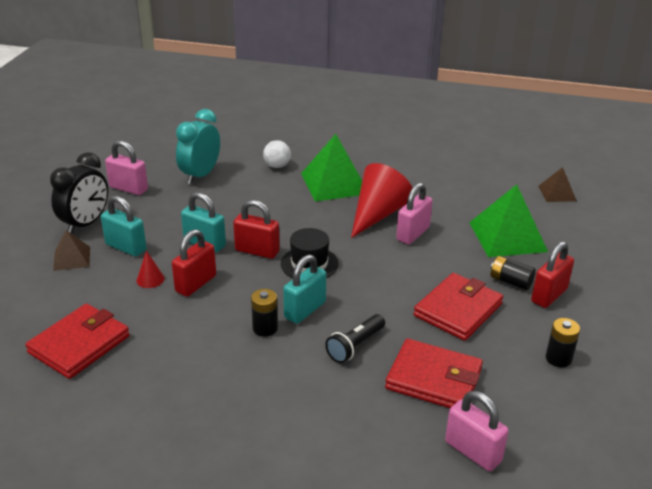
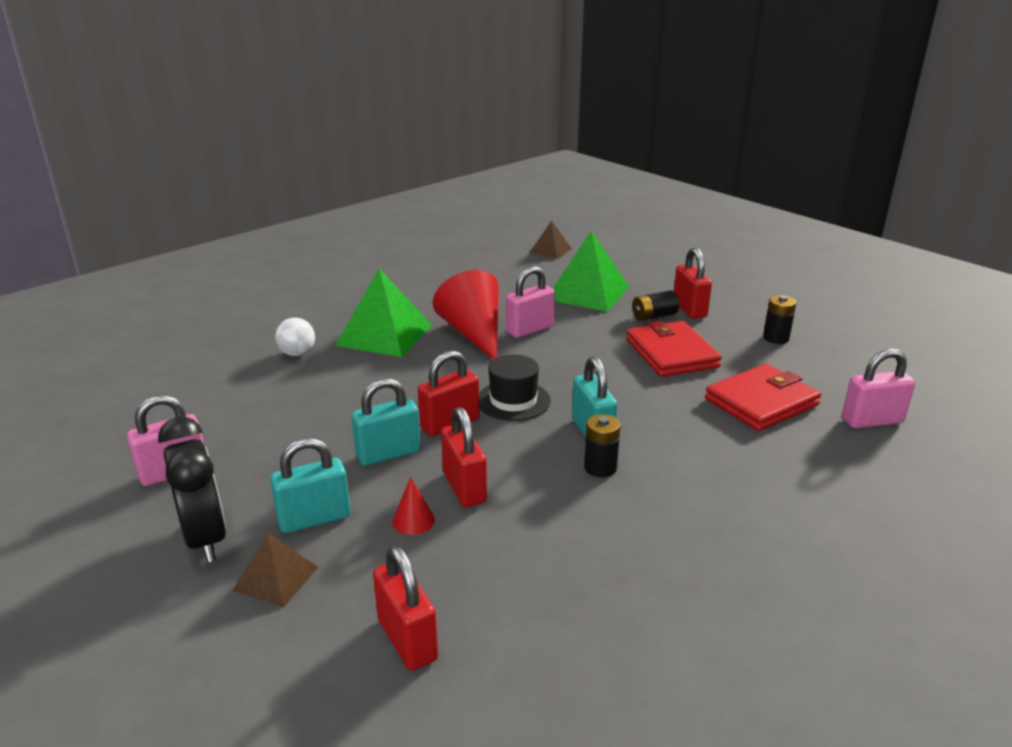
camera: 55 degrees left, 5 degrees down
red wallet [25,304,130,379] -> none
turquoise clock [176,109,220,184] -> none
black flashlight [325,314,385,363] -> none
pink padlock [396,182,433,244] -> pink padlock turned 75 degrees clockwise [506,266,555,338]
none -> red padlock [373,546,438,671]

